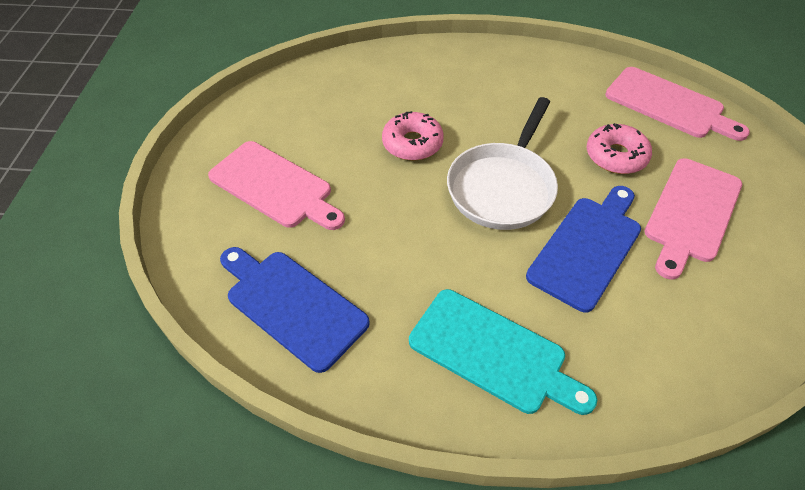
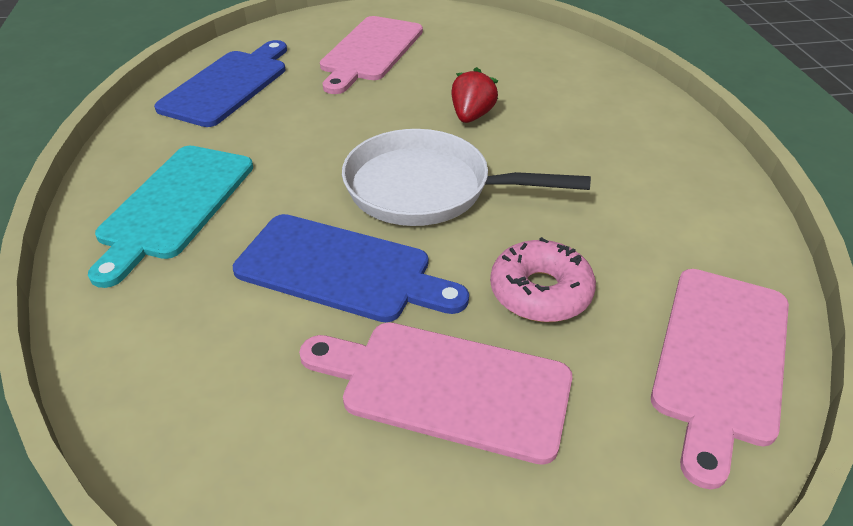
camera: 75 degrees right, 10 degrees down
pink donut [382,111,444,160] -> red strawberry [451,67,498,123]

